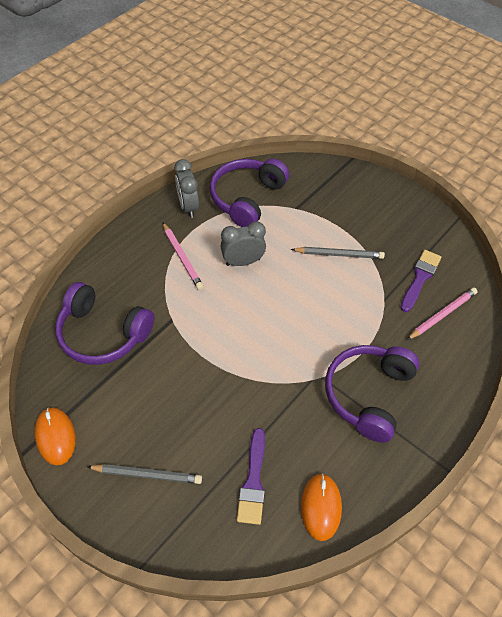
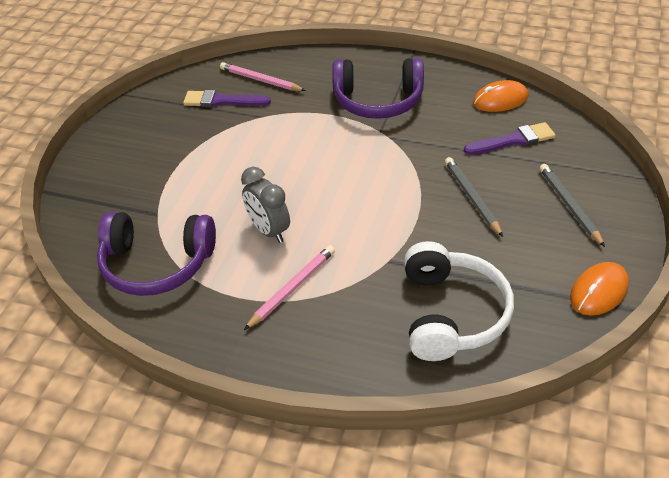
camera: 110 degrees left, 10 degrees down
purple headphones [55,282,155,365] -> white headphones [404,241,514,361]
grey clock [174,159,199,218] -> none
grey pencil [291,247,385,259] -> grey pencil moved to [445,157,503,237]

